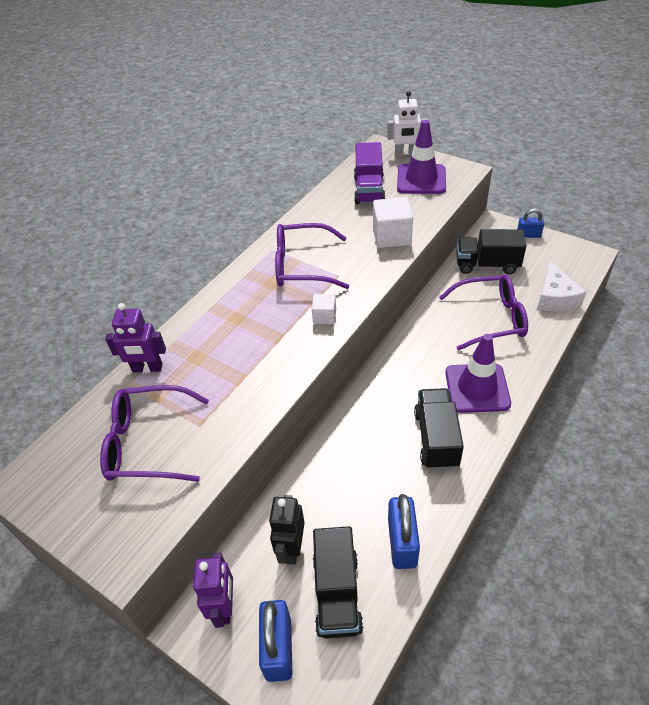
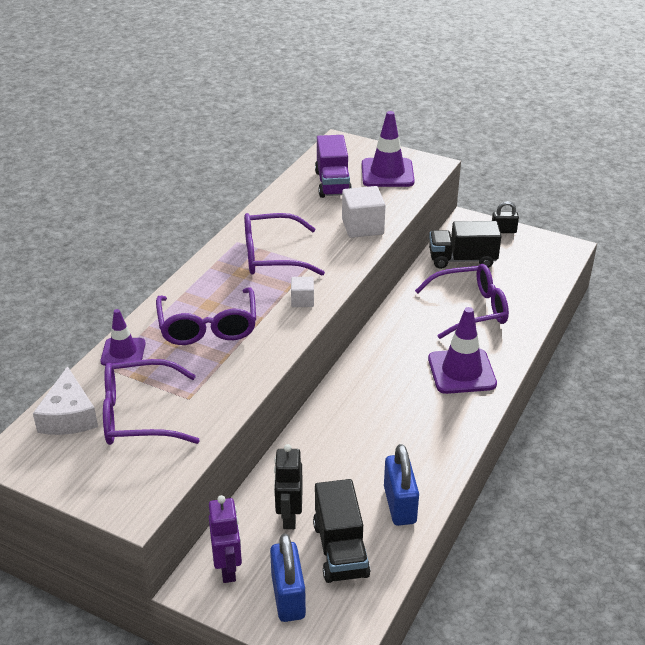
camera: 10 degrees left, 10 degrees down
purple robot [105,303,166,372] -> purple traffic cone [100,309,146,366]
white robot [387,91,427,157] -> none
black truck [414,388,464,470] -> none
blue padlock [517,208,545,238] -> black padlock [492,201,519,233]
white cheese [537,261,586,311] -> white cheese moved to [33,366,98,435]
none -> purple glasses [156,287,256,345]

